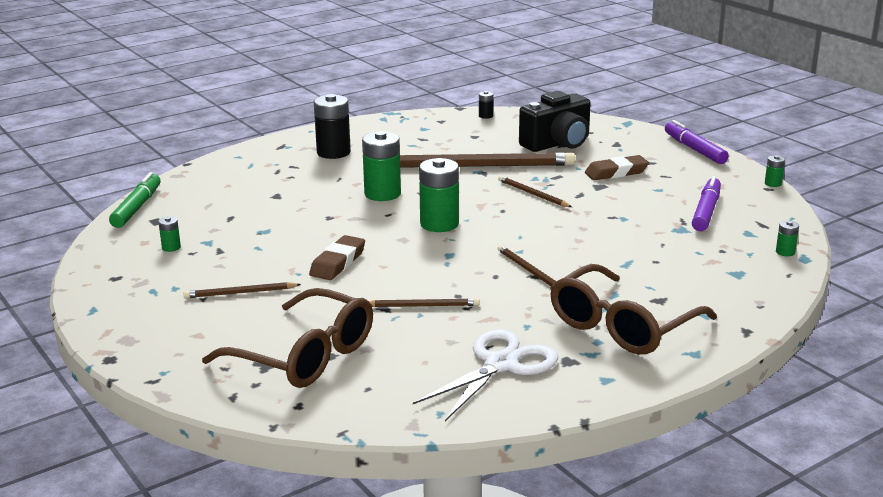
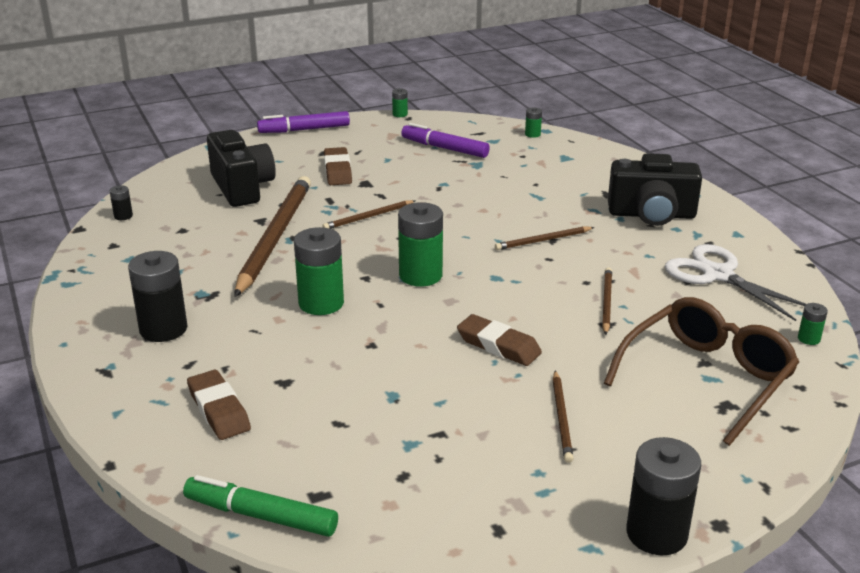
camera: 80 degrees left, 5 degrees up
green battery [158,216,181,252] -> green battery moved to [798,303,828,345]
brown glasses [550,264,717,354] -> black camera [608,153,702,226]
none -> brown eraser [187,370,251,440]
none -> black battery [626,437,701,555]

